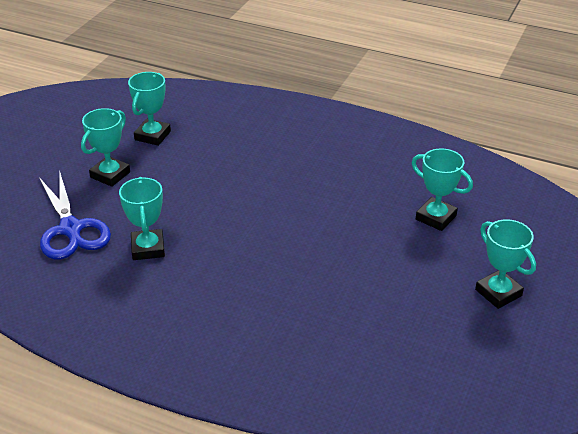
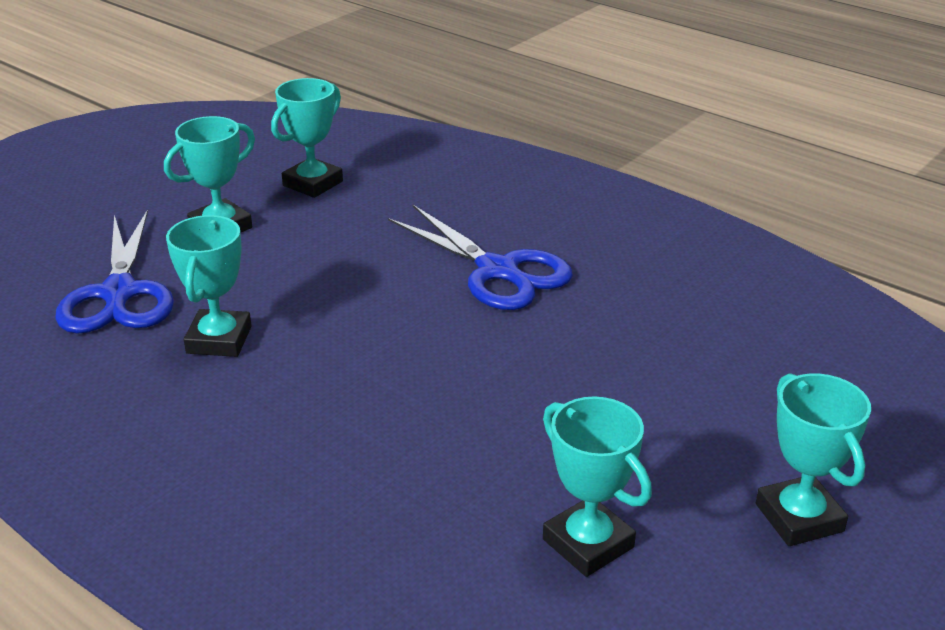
camera: 15 degrees right, 5 degrees down
turquoise trophy [412,148,473,231] -> turquoise trophy moved to [543,396,652,577]
none -> blue scissors [388,205,573,310]

